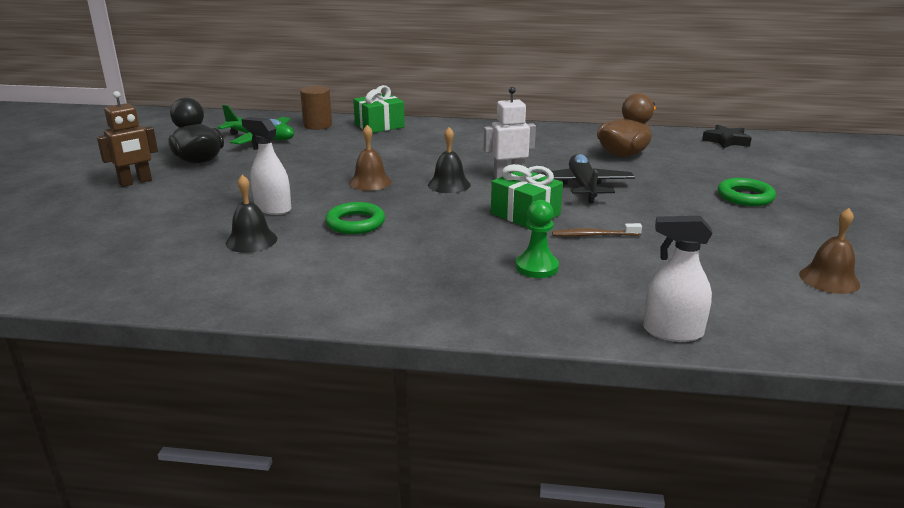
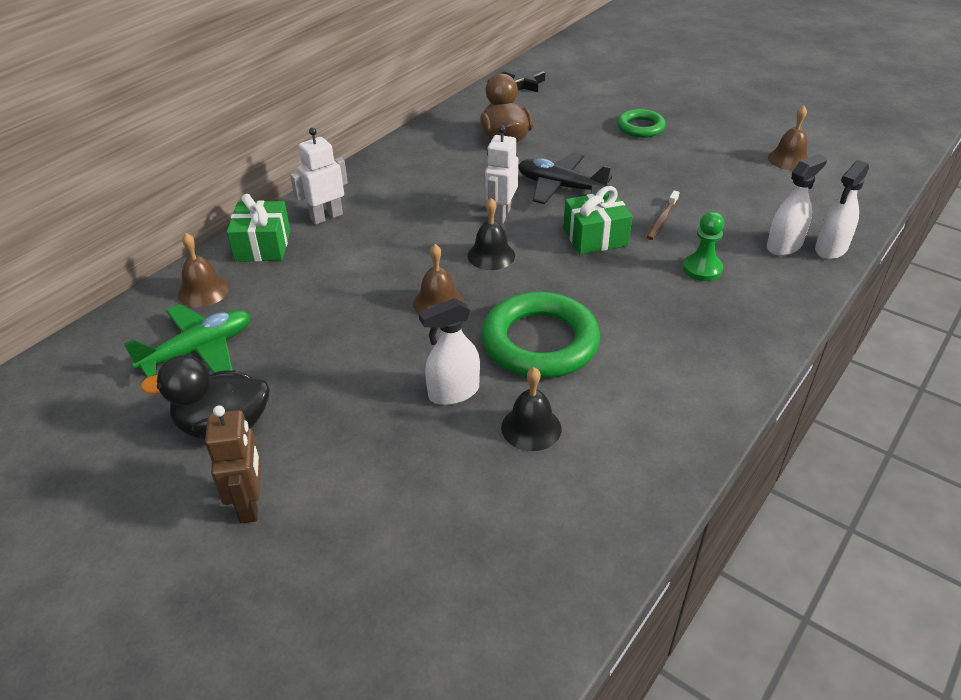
camera: 60 degrees left, 15 degrees up
brown cylinder [300,86,332,130] -> brown bell [178,233,229,307]
green ring [325,202,385,234] -> green ring [482,292,600,378], size x1.76
none -> white robot [290,128,348,224]
none -> white spray bottle [767,154,827,256]

